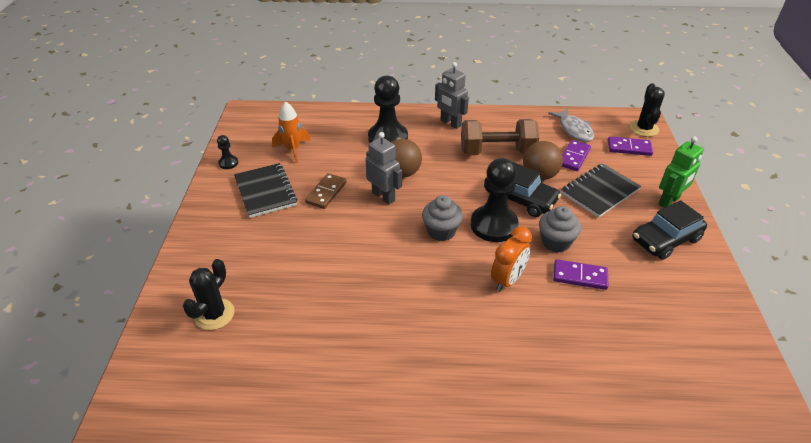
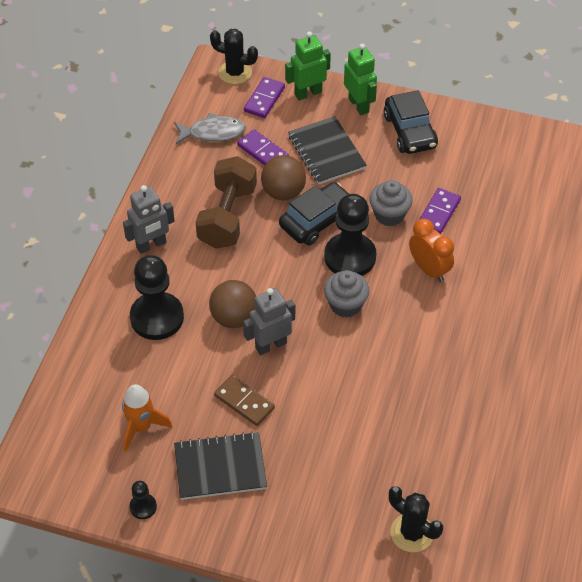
camera: 75 degrees left, 10 degrees up
none -> green robot [285,32,331,101]

